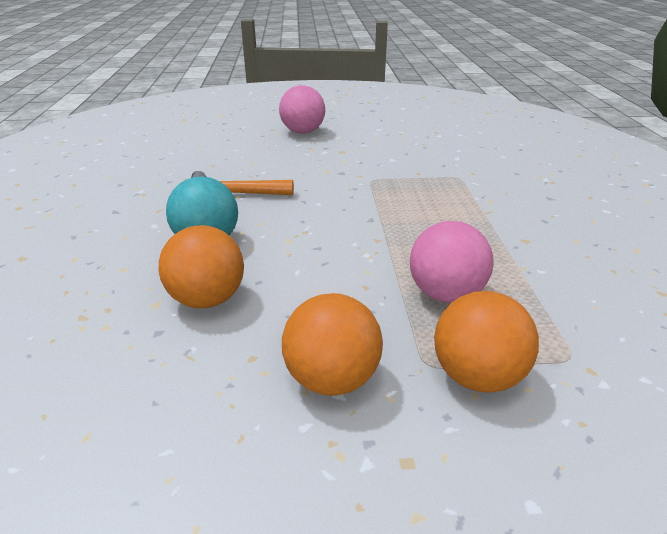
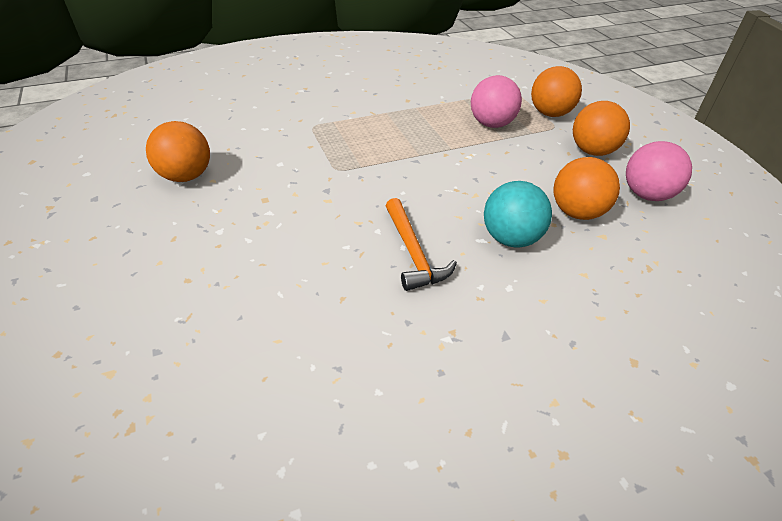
camera: 110 degrees left, 10 degrees up
pink ball [279,85,325,134] -> pink ball moved to [626,141,692,201]
none -> orange ball [146,121,210,182]

